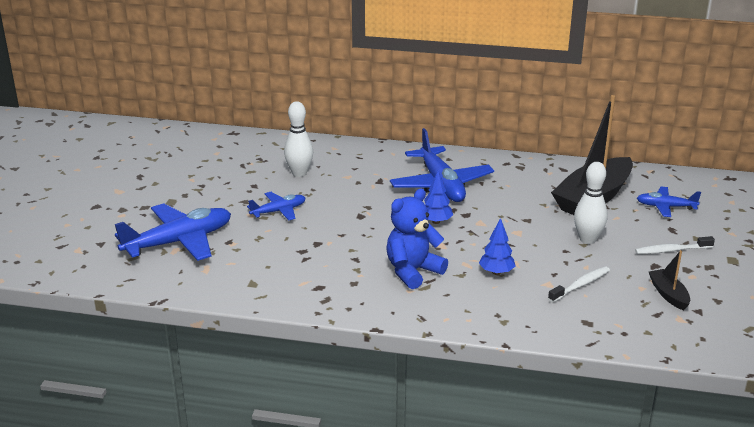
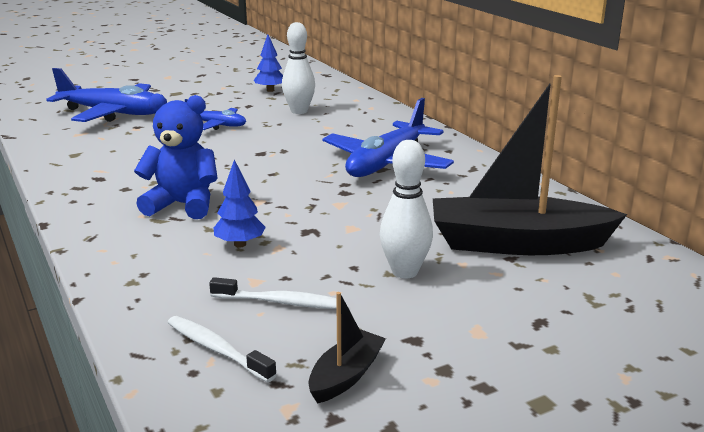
camera: 50 degrees right, 5 degrees down
blue tree [424,171,453,224] -> blue tree moved to [254,35,283,92]
white toothbrush [635,236,715,254] -> white toothbrush moved to [168,316,277,382]
blue plane [637,187,701,217] -> none

